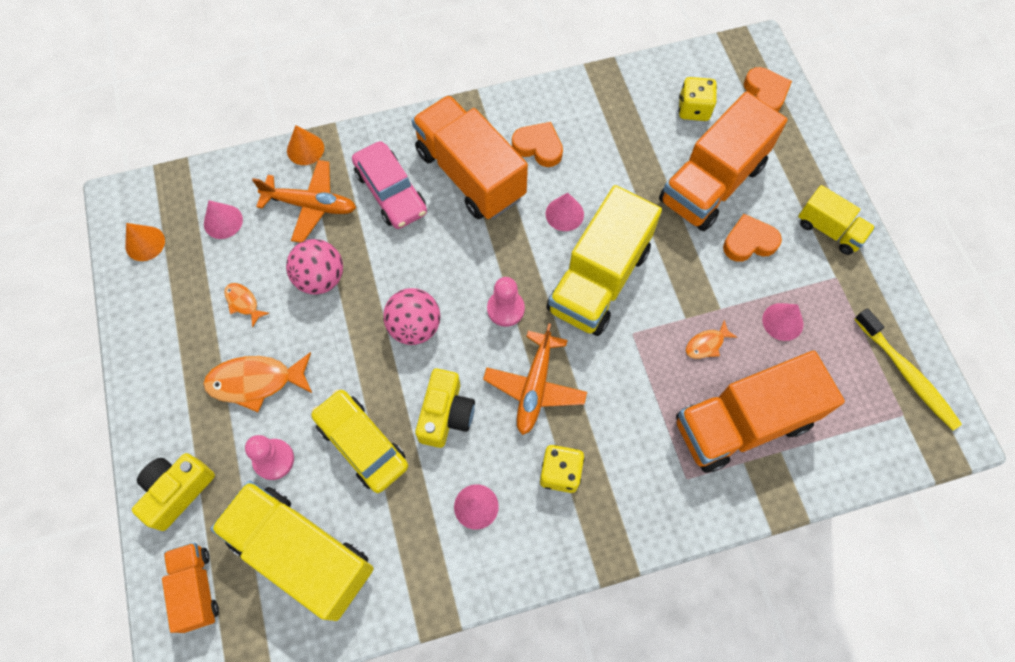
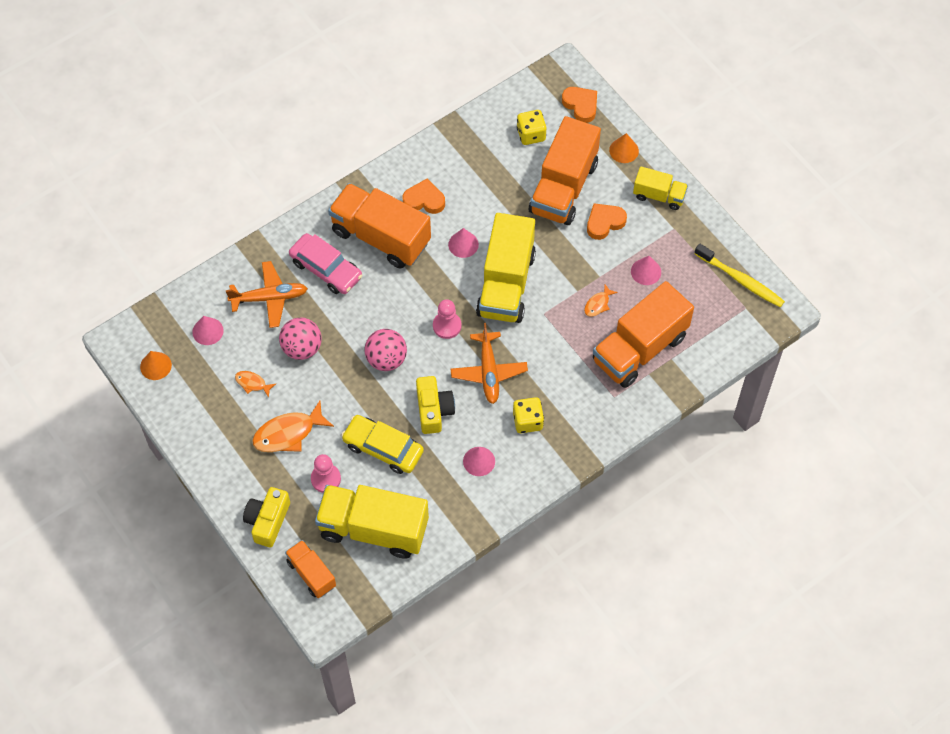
camera: 20 degrees left, 5 degrees down
orange cone [287,125,324,165] -> orange cone moved to [609,133,639,163]

